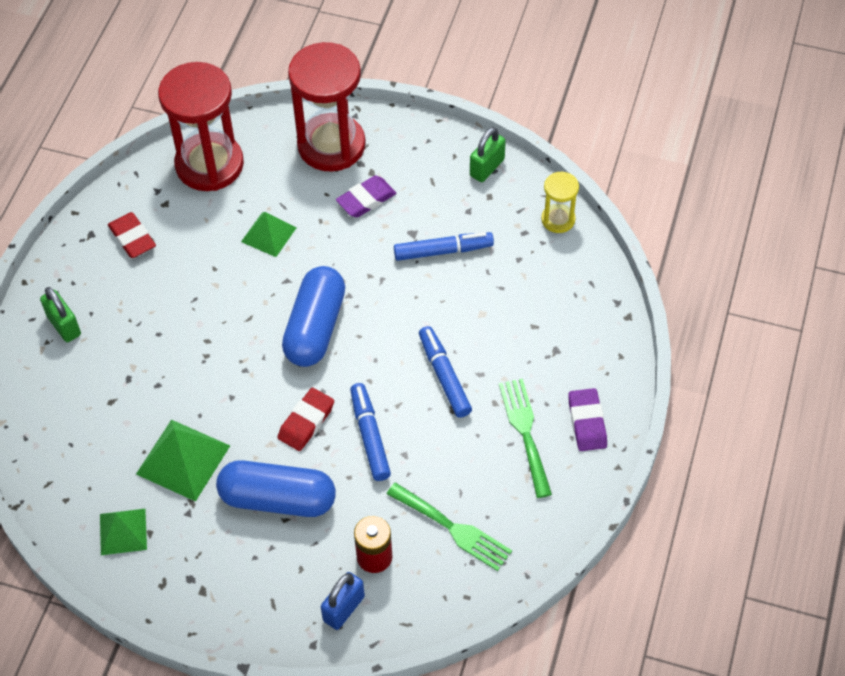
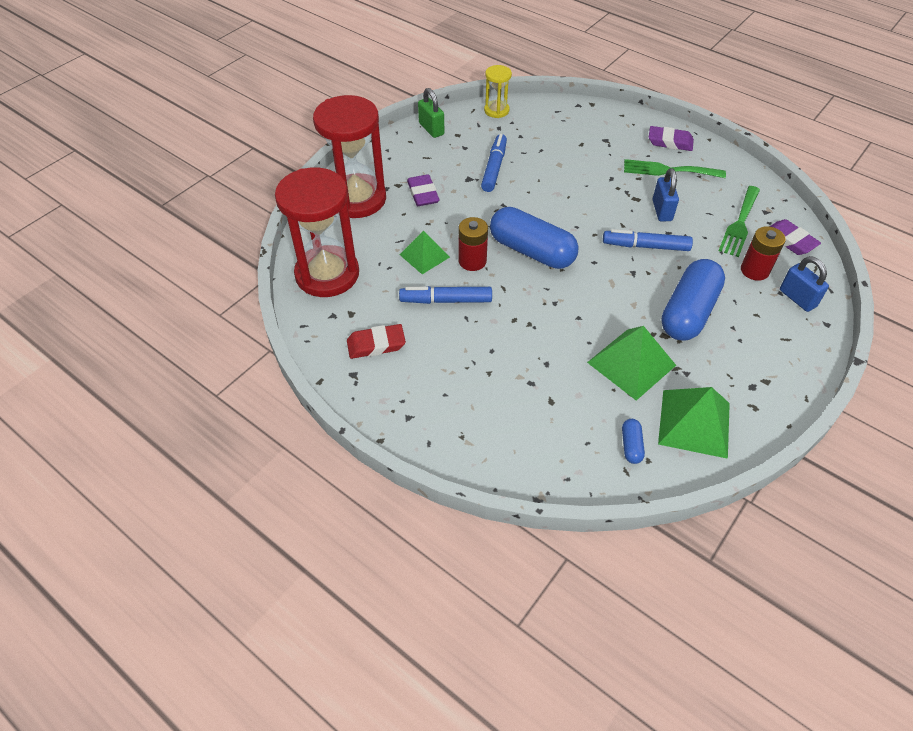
camera: 70 degrees left, 5 degrees down
green padlock [40,287,81,342] -> none
green pyramid [100,509,147,555] -> green pyramid [658,387,730,459], size x1.55
red eraser [278,388,334,451] -> none
green fork [387,482,512,571] -> green fork turned 150 degrees clockwise [718,186,760,257]
blue marker [419,326,472,418] -> blue marker moved to [399,286,492,304]
none -> red battery [459,217,488,271]
none -> blue capsule [622,419,645,464]
none -> blue padlock [653,168,679,221]
none -> purple eraser [769,219,821,255]

